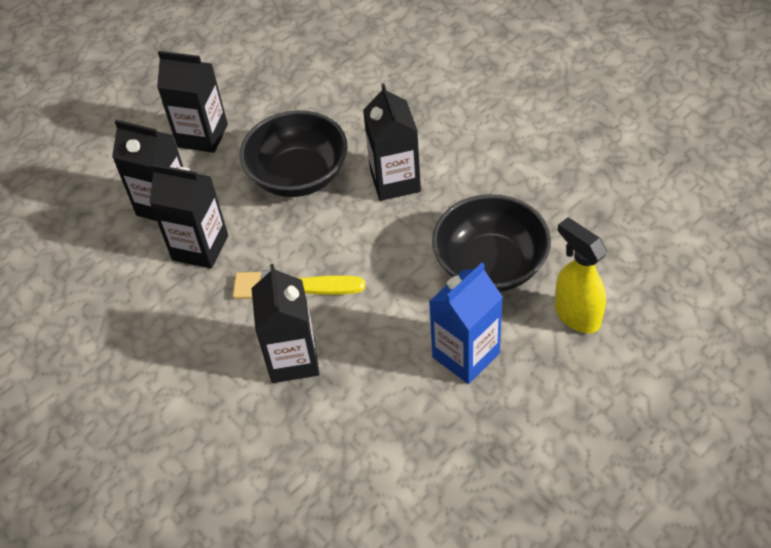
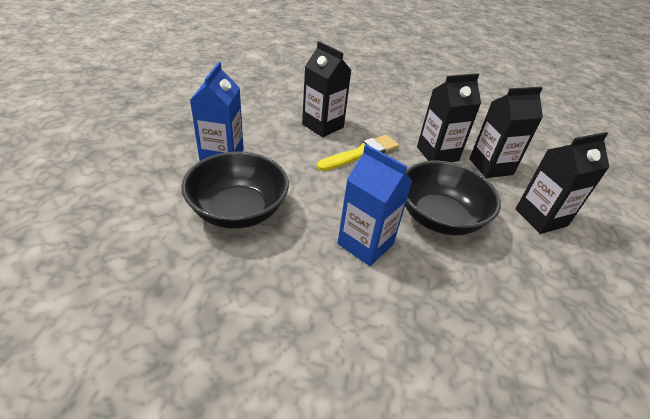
camera: 135 degrees right, 10 degrees down
black carton [363,83,421,201] -> blue carton [338,144,412,266]
yellow spray bottle [555,217,607,333] -> none

